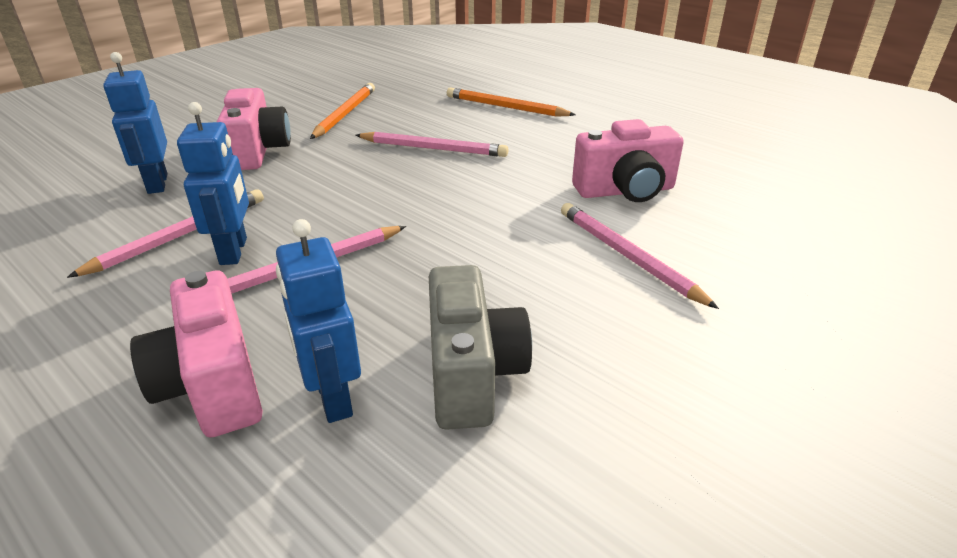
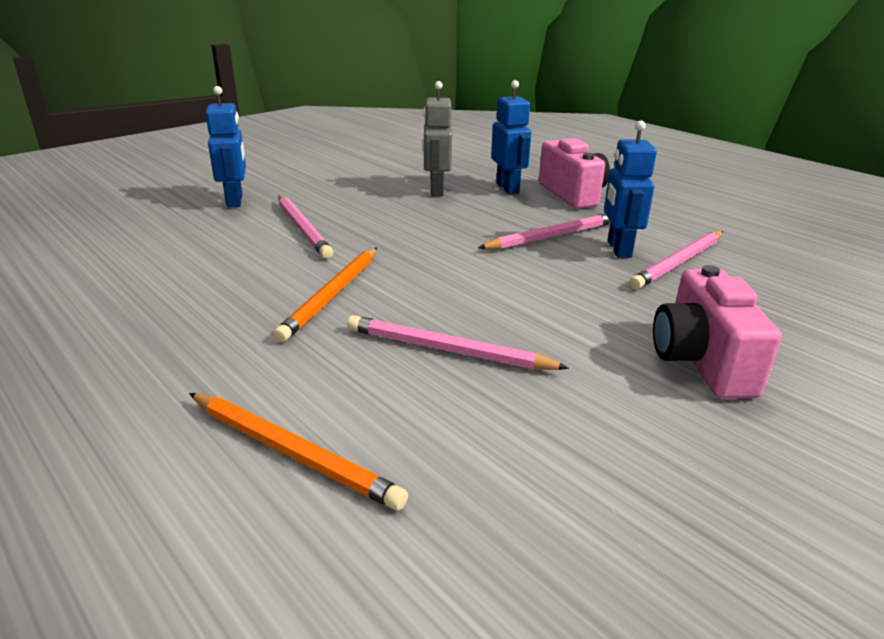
camera: 175 degrees left, 5 degrees down
blue robot [103,52,168,194] -> blue robot moved to [205,86,246,208]
orange pencil [310,83,375,139] -> orange pencil moved to [273,248,377,342]
grey camera [429,265,532,430] -> grey robot [423,81,452,196]
pink camera [572,119,684,202] -> none

